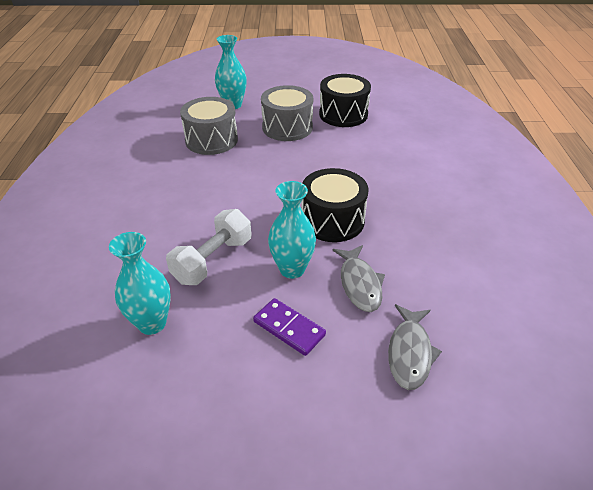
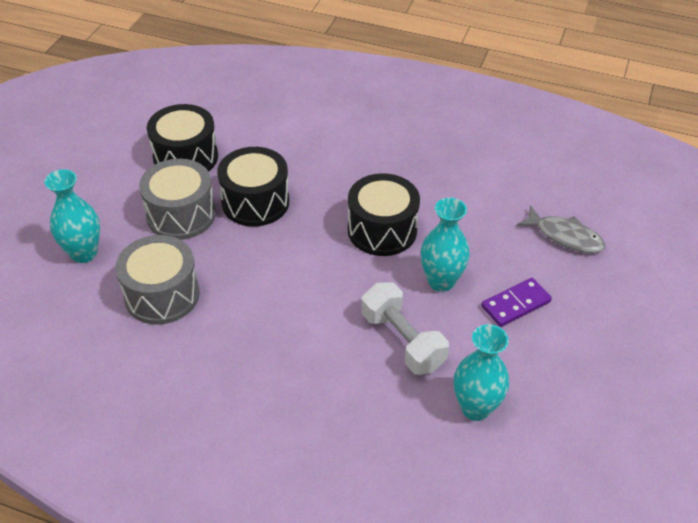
camera: 70 degrees left, 5 degrees up
grey fish [332,245,385,312] -> none
none -> black drum [217,147,289,227]

